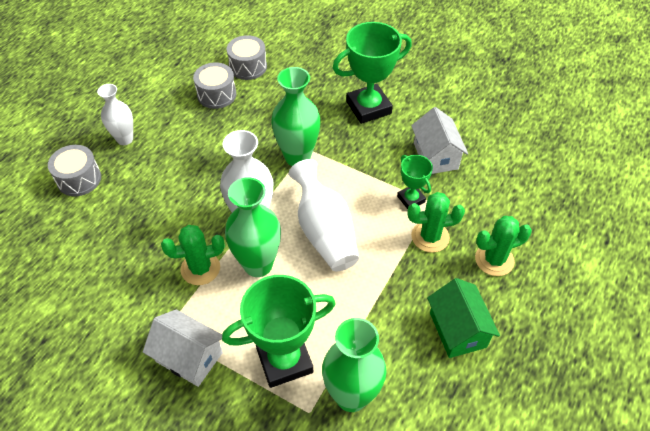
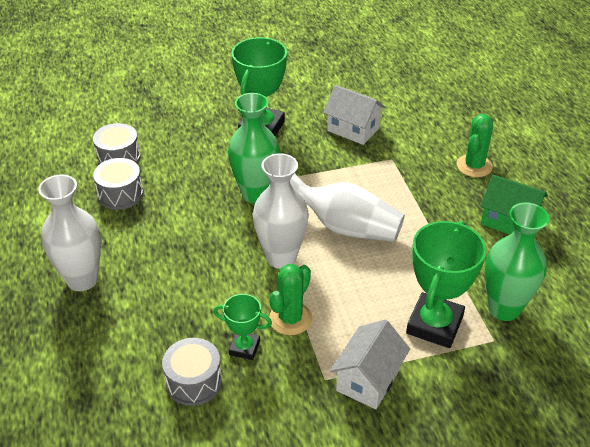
camera: 45 degrees left, 10 degrees down
grey drum [48,145,101,196] -> grey drum moved to [162,338,222,406]
white vase [97,84,133,145] -> white vase [38,175,101,291], size x1.55
white house [143,309,223,387] -> white house turned 45 degrees counterclockwise [330,320,410,409]
green vase [225,177,281,277] -> none
green trophy [397,155,433,209] -> green trophy moved to [214,294,272,360]
green cactus [407,192,465,252] -> none

